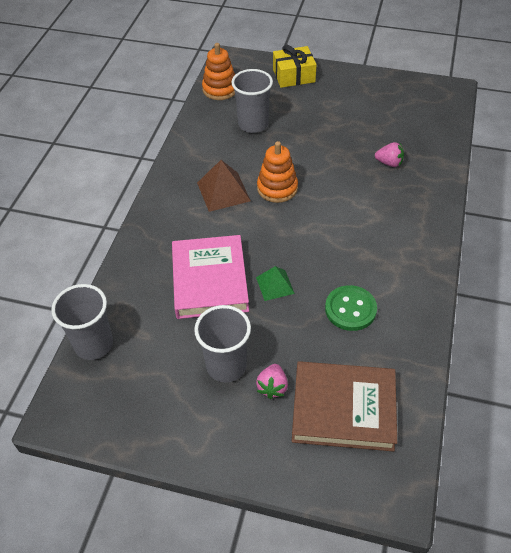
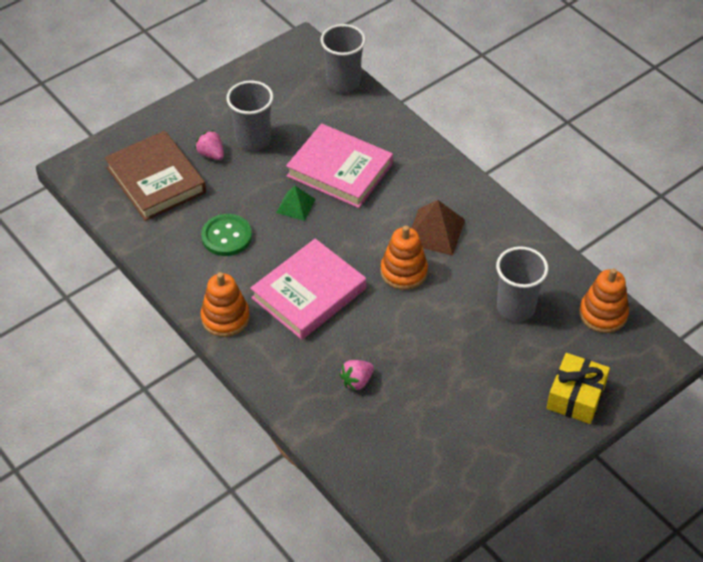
camera: 125 degrees right, 0 degrees up
brown book [292,361,397,452] -> brown book turned 75 degrees counterclockwise [104,131,206,221]
none -> orange stacking toy [201,272,250,337]
none -> pink book [250,239,366,340]

